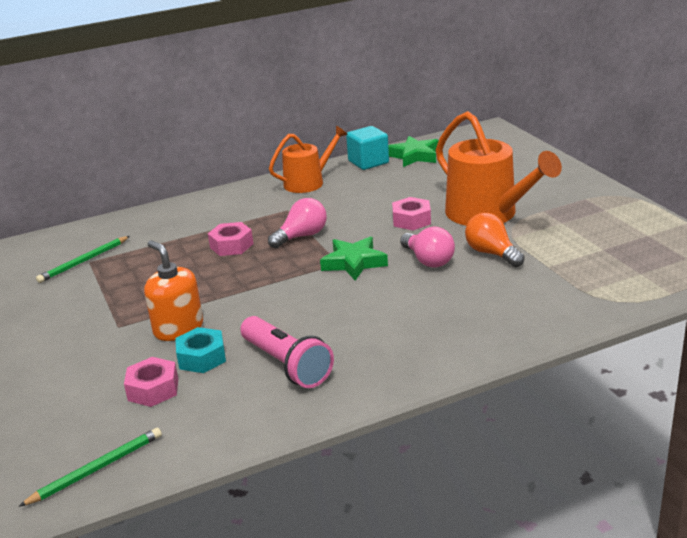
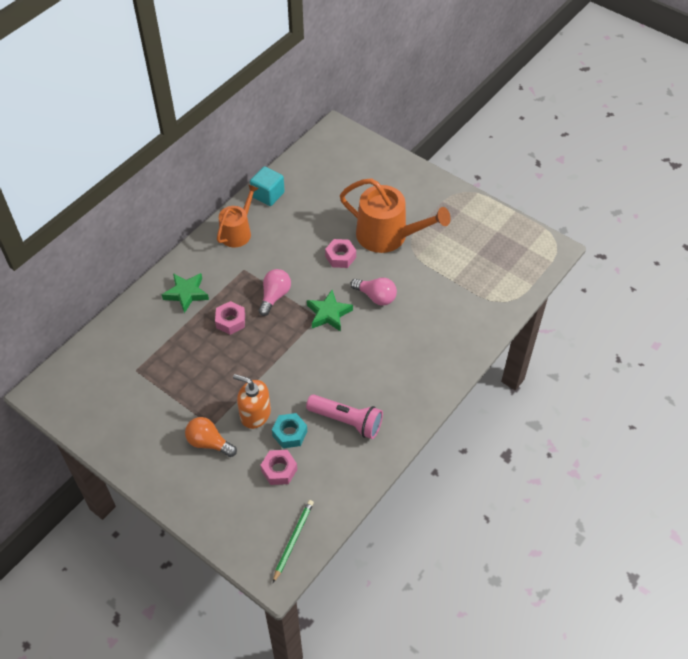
camera: 30 degrees left, 25 degrees up
green pencil [36,236,130,283] -> none
green star [388,136,439,167] -> green star moved to [162,273,209,313]
orange light bulb [465,213,525,267] -> orange light bulb moved to [185,417,237,457]

